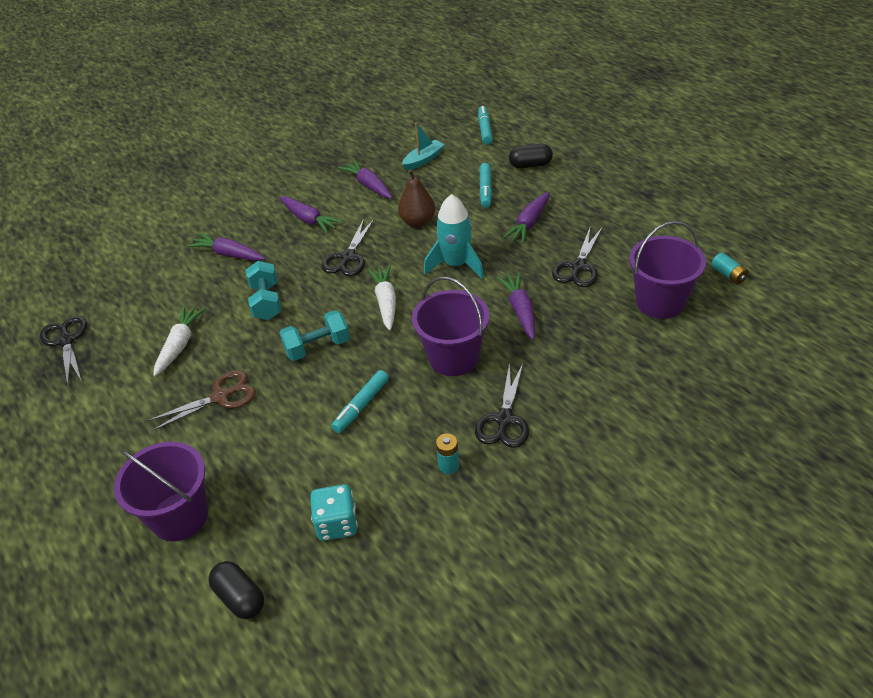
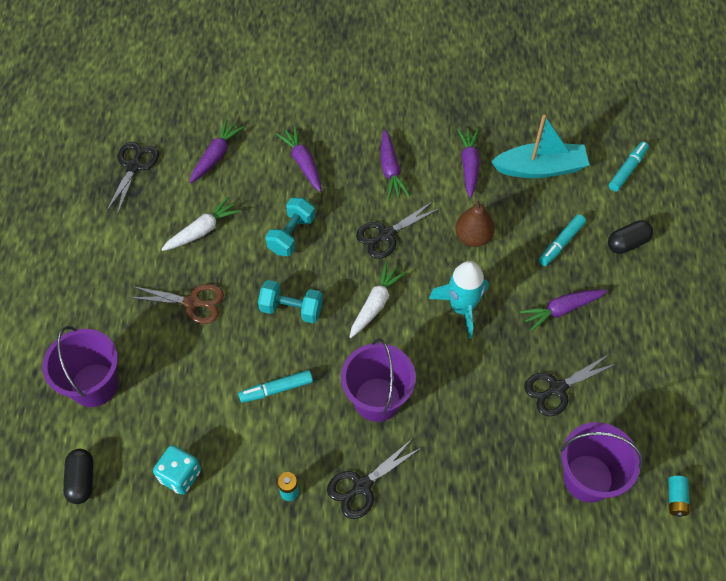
camera: 35 degrees right, 15 degrees up
turquoise boat [402,122,445,170] -> turquoise boat [491,115,589,178], size x1.70
purple carrot [496,272,535,340] -> purple carrot moved to [189,119,244,183]
black capsule [509,144,553,168] -> black capsule turned 60 degrees counterclockwise [608,220,653,254]

